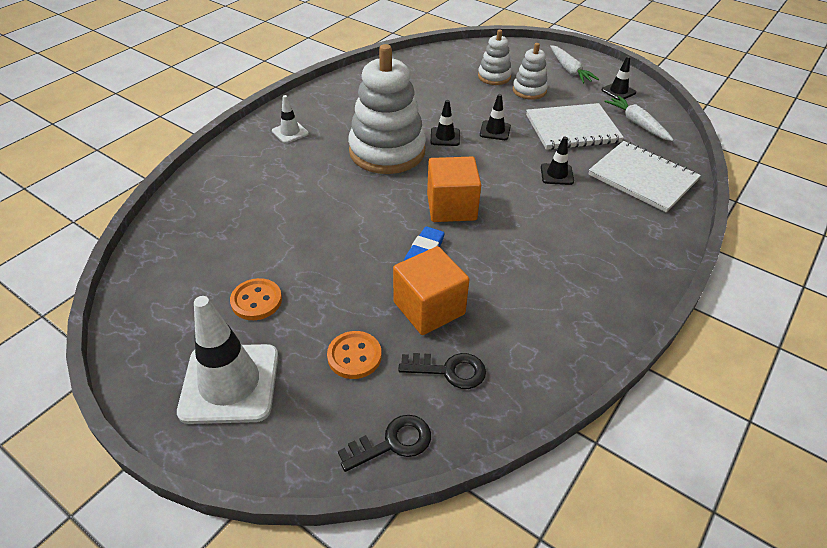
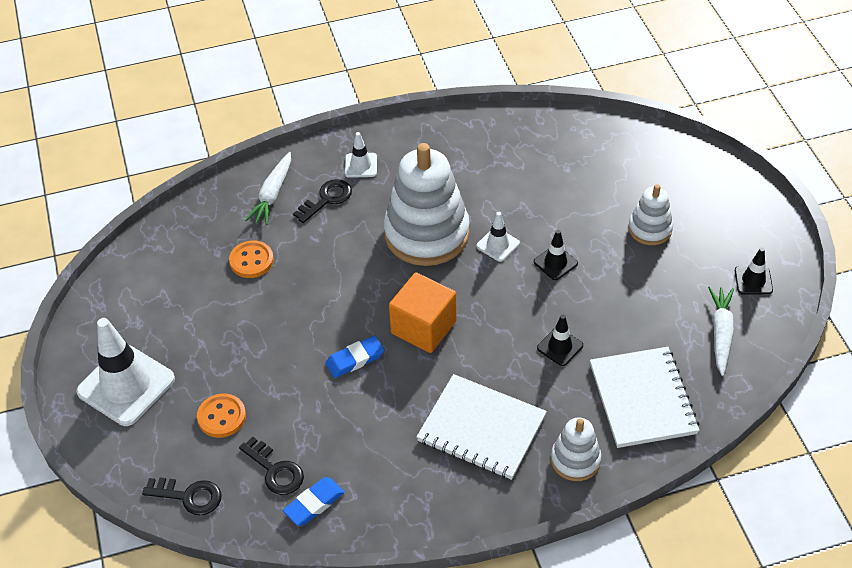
camera: 40 degrees right, 5 degrees up
orange button [230,278,282,320] -> orange button moved to [229,241,274,278]
orange cube [393,246,469,335] -> none
black traffic cone [430,100,460,146] -> white traffic cone [476,212,520,262]
white stacking toy [478,29,512,85] -> white stacking toy moved to [551,417,601,481]
white notebook [526,103,624,150] -> white notebook moved to [417,374,547,480]
white carrot [550,45,599,83] -> white carrot moved to [245,152,291,225]
none -> blue eraser [283,477,345,526]
none -> black key [293,179,352,223]

